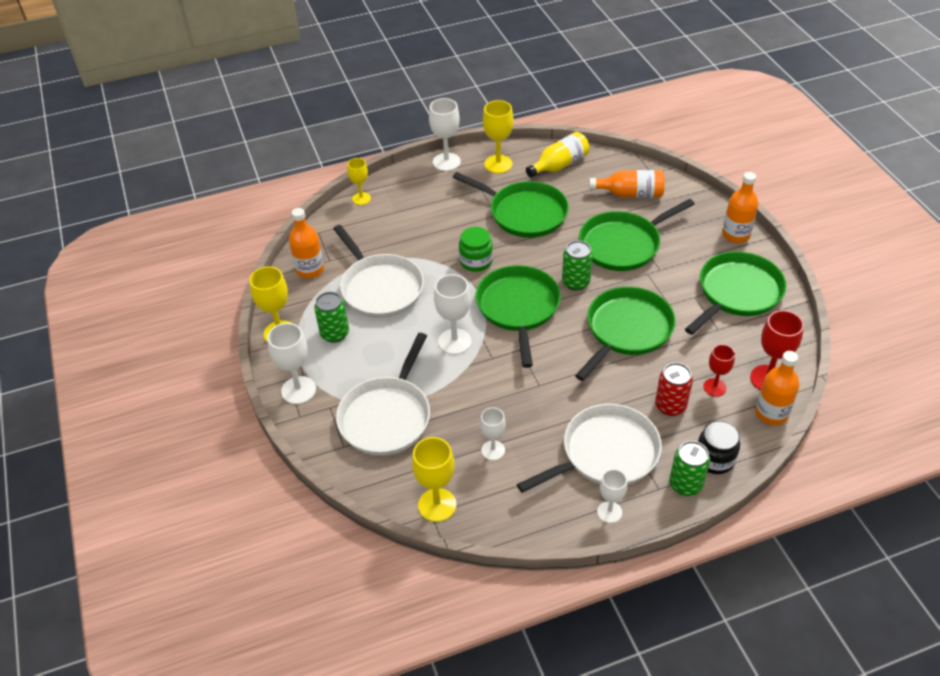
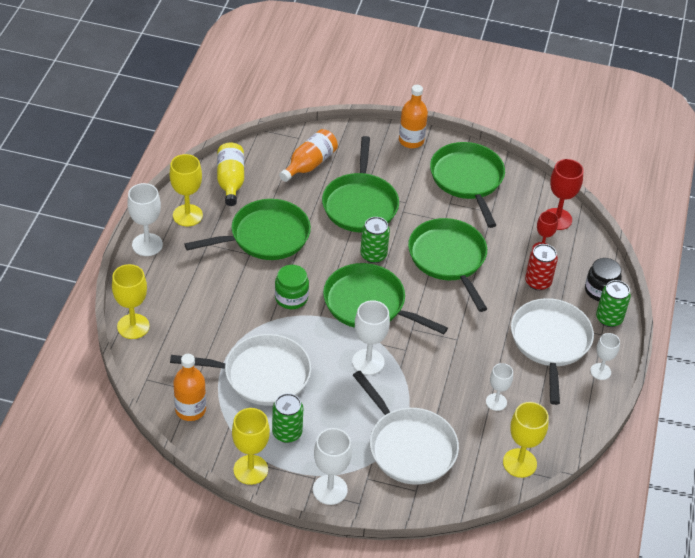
camera: 60 degrees left, 0 degrees up
yellow goblet [347,158,371,205] -> yellow goblet [112,264,150,339], size x1.55
orange bottle [755,351,799,425] -> none

